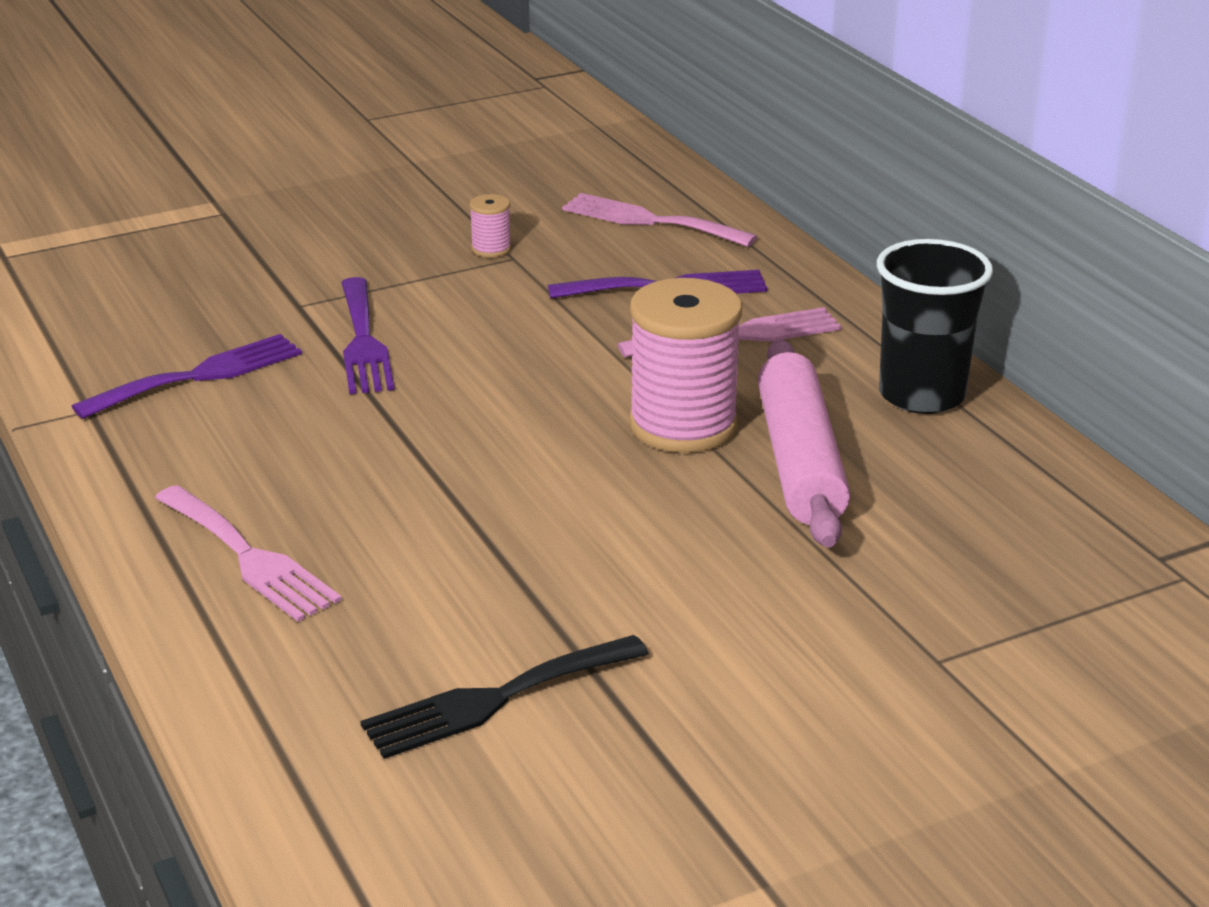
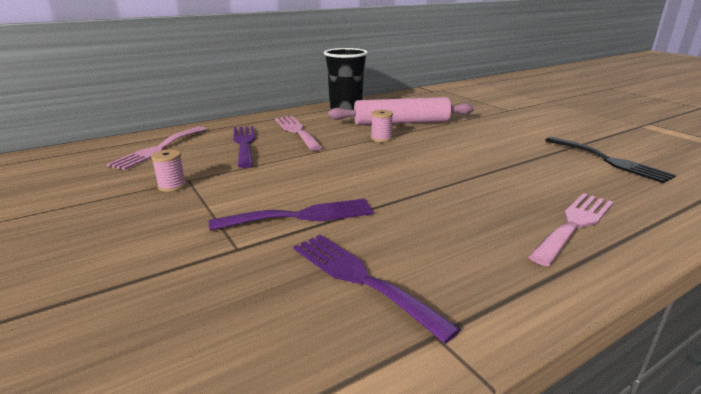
camera: 95 degrees left, 5 degrees down
pink spool [629,278,742,453] -> pink spool [371,110,393,142], size x0.43

